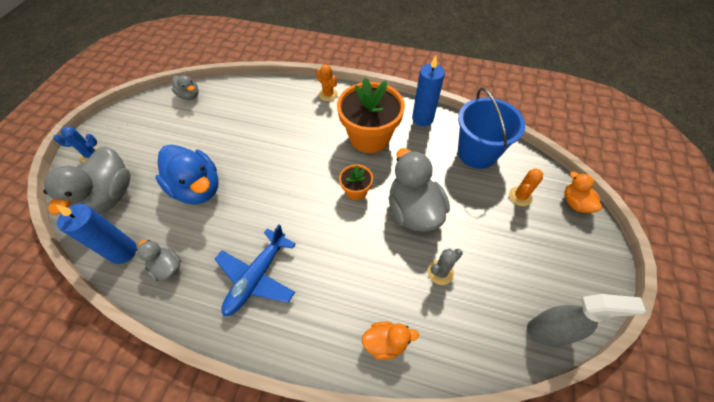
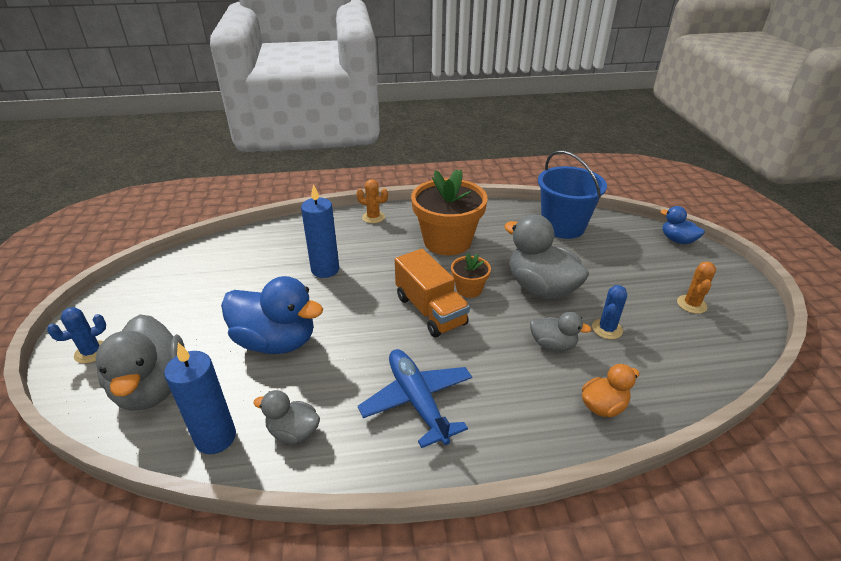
camera: 25 degrees left, 20 degrees down
grey duck [172,75,199,100] -> grey duck moved to [530,312,592,351]
blue plane [215,224,296,316] -> blue plane turned 150 degrees clockwise [358,349,472,448]
blue candle [412,55,445,126] -> blue candle moved to [301,184,339,278]
grey cactus [428,249,463,285] -> blue cactus [592,285,627,339]
orange cactus [509,168,543,206] -> orange cactus moved to [677,262,716,314]
grey spray bottle [527,294,646,347] -> none
orange duck [564,172,602,213] -> blue duck [660,206,705,244]
none -> orange truck [395,249,470,337]

